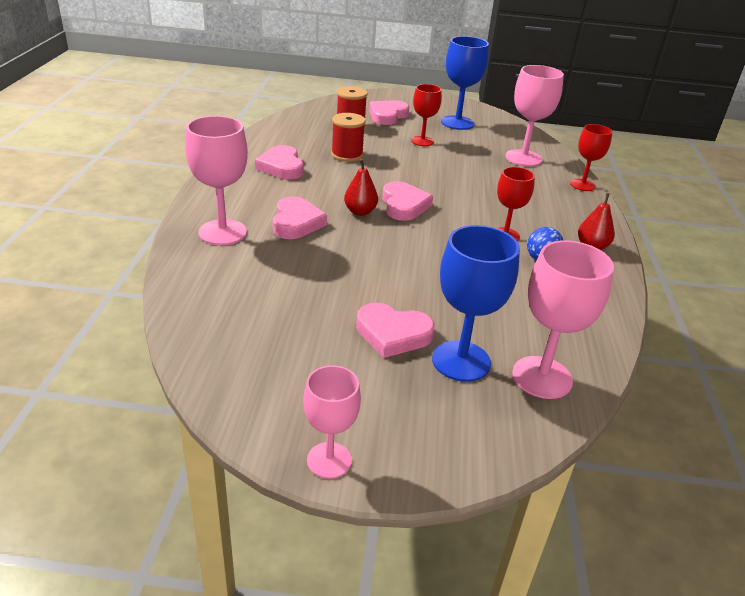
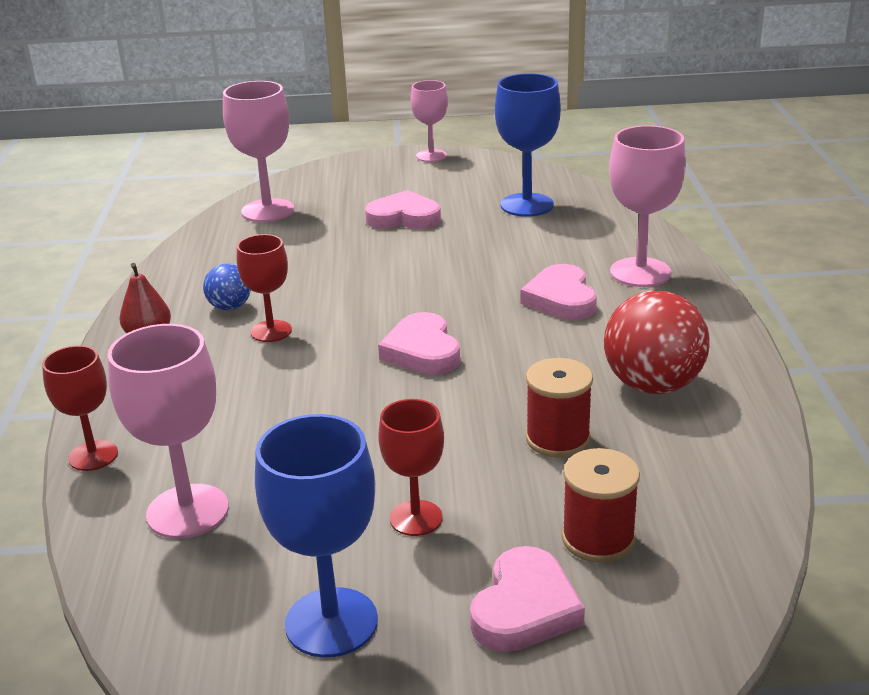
camera: 175 degrees right, 5 degrees down
pink heart [255,145,303,179] -> red ball [604,290,709,394]
red pear [344,159,378,216] -> none
blue goblet [432,225,520,382] -> blue goblet moved to [495,73,561,217]

